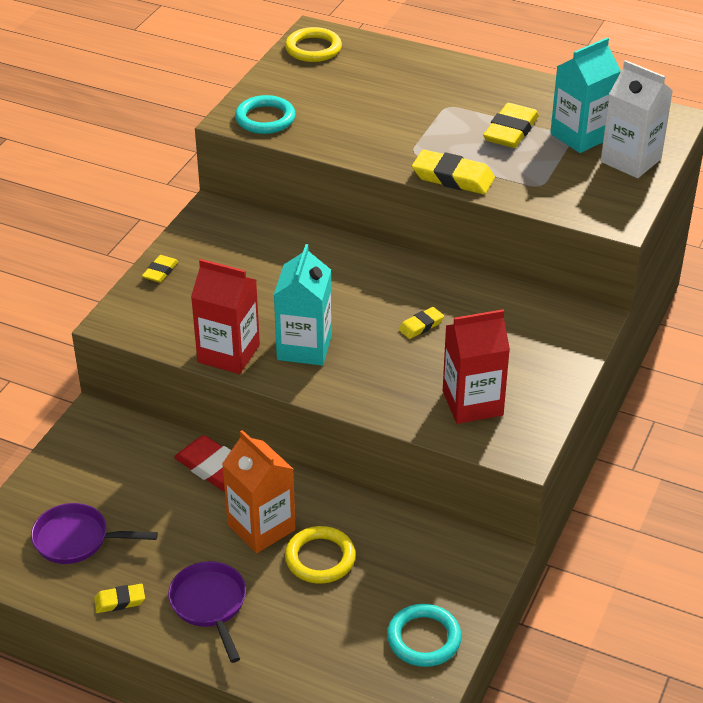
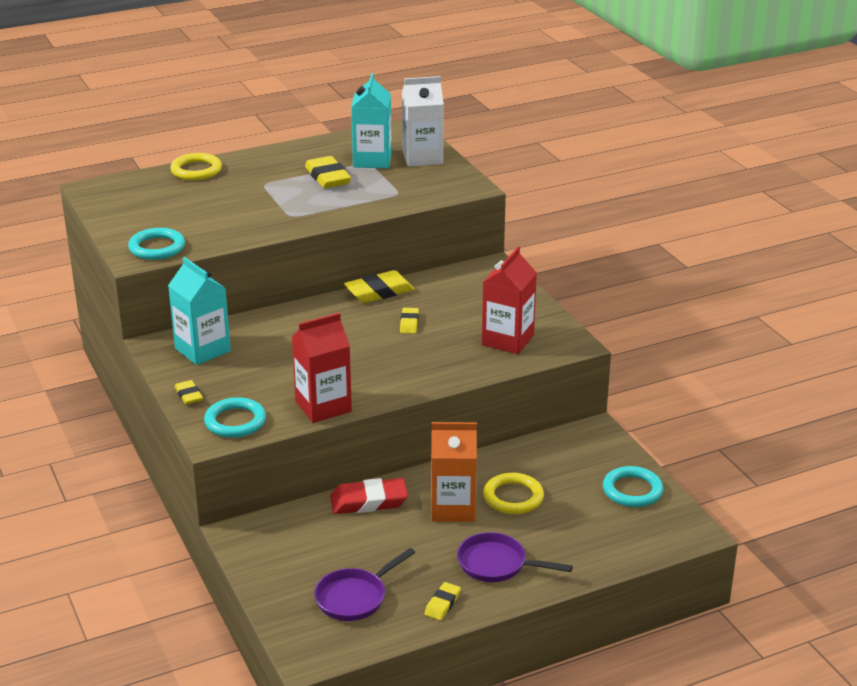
camera: 50 degrees left, 10 degrees down
turquoise carton [274,244,332,365] -> turquoise carton moved to [168,257,231,365]
yellow ring [285,27,342,62] -> yellow ring moved to [170,153,222,180]
yellow eraser [412,149,495,194] -> yellow eraser moved to [344,270,415,303]
none -> turquoise ring [204,397,266,438]

